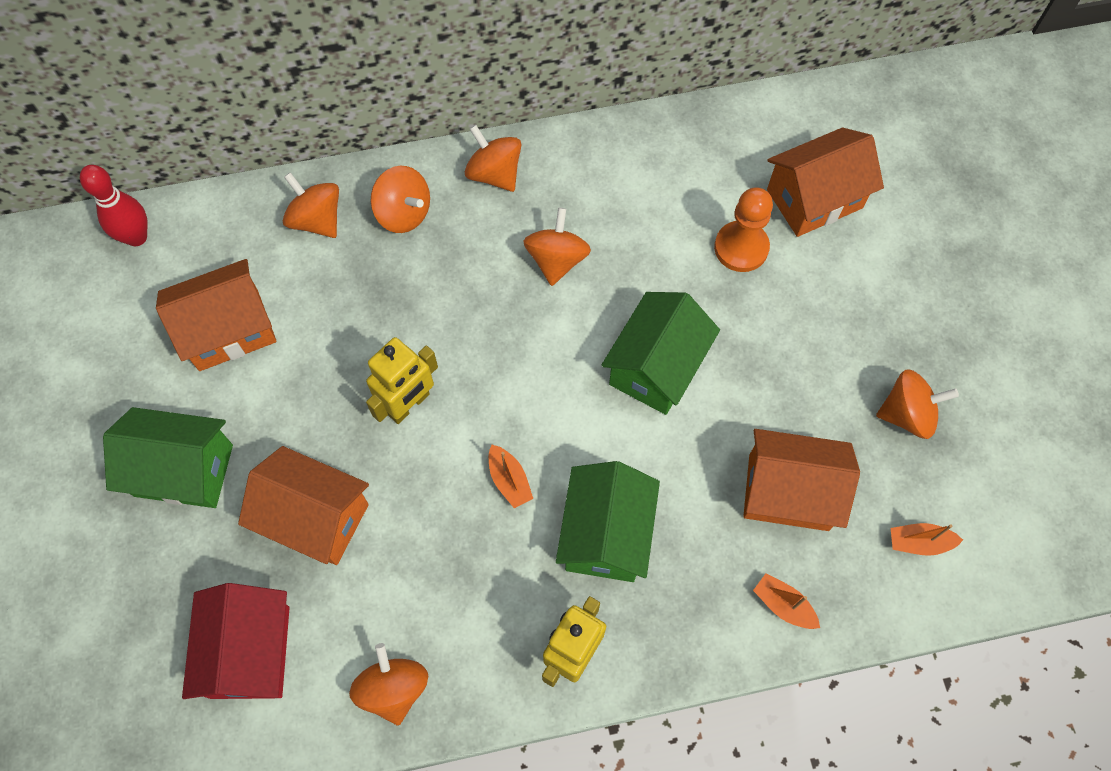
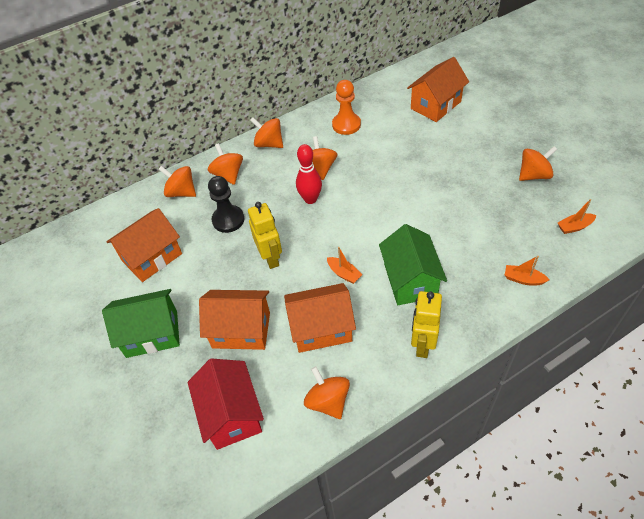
camera: 15 degrees left, 15 degrees down
red bowling pin [80,165,148,246] -> red bowling pin moved to [296,144,322,204]
yellow robot [366,337,438,424] -> yellow robot turned 45 degrees counterclockwise [248,202,282,269]
orange spinning top [371,166,430,233] -> orange spinning top turned 135 degrees counterclockwise [208,143,243,185]
green house [601,292,720,415] -> none
orange pawn [714,187,773,272] -> orange pawn moved to [332,80,361,135]
orange house [743,429,860,531] -> orange house moved to [284,283,356,353]
none -> black pawn [208,176,244,233]

